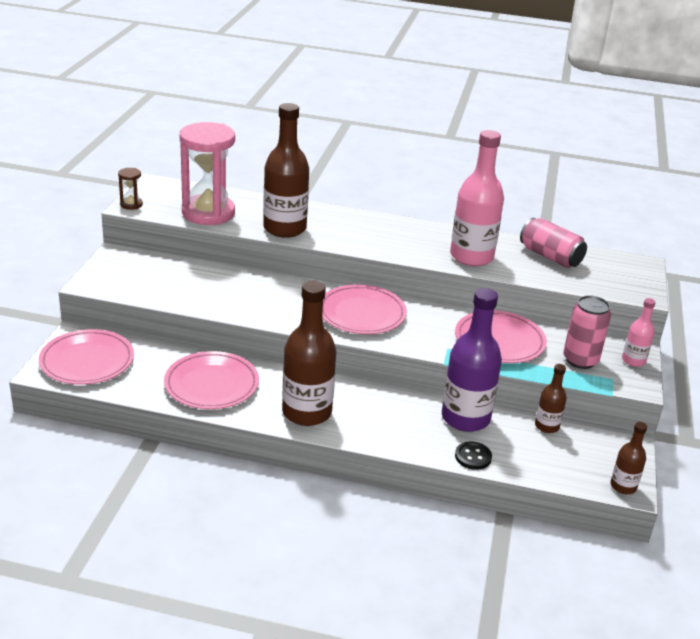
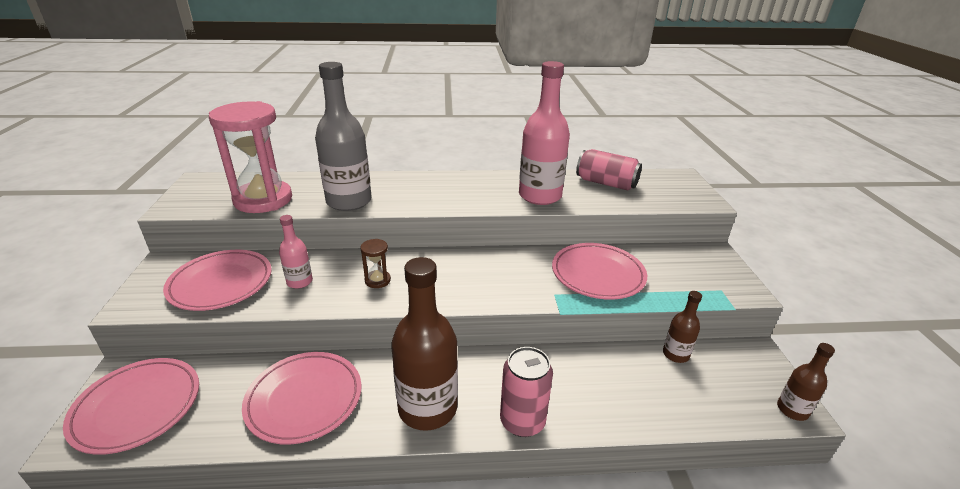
camera: 15 degrees left, 0 degrees up
brown hourglass [118,168,143,210] -> brown hourglass moved to [360,239,391,288]
brown bottle [263,103,309,238] -> grey bottle [315,62,372,211]
pink plate [322,284,407,334] -> pink plate moved to [163,250,272,311]
purple bottle [442,288,502,432] -> none
black button [455,442,492,470] -> none
pink can [563,295,611,369] -> pink can moved to [500,347,553,437]
pink bottle [622,298,656,367] -> pink bottle moved to [279,215,313,289]

